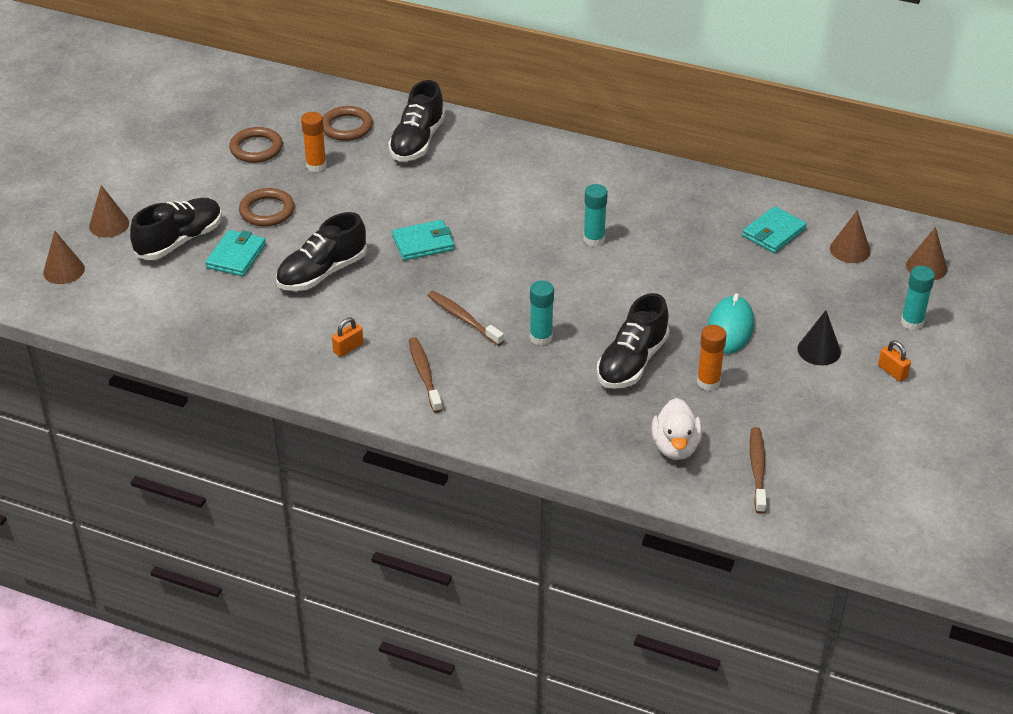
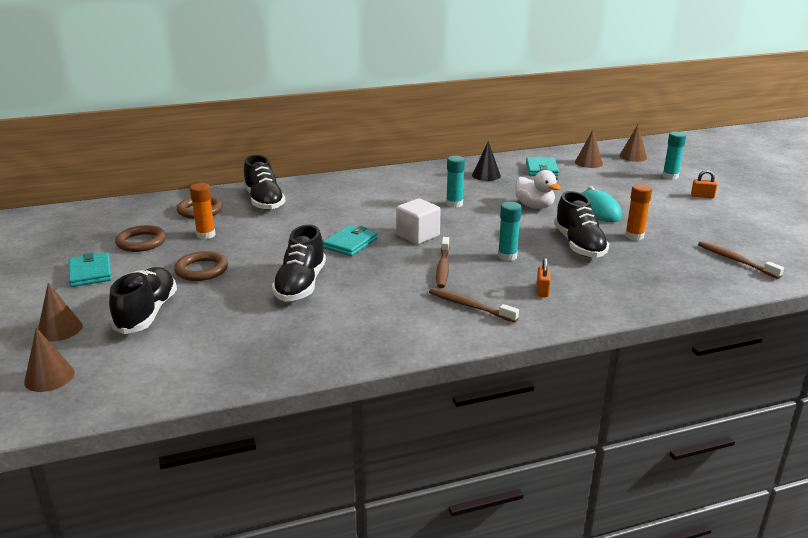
camera: 40 degrees left, 15 degrees down
turquoise wallet [205,230,266,276] -> turquoise wallet moved to [69,252,112,287]
orange padlock [332,318,363,357] -> orange padlock moved to [537,258,551,297]
brown toothbrush [427,291,504,346] -> brown toothbrush turned 90 degrees counterclockwise [436,237,450,288]
white duck [651,398,702,460] -> white duck moved to [515,170,561,209]
black cone [797,310,841,365] -> black cone moved to [472,141,501,181]
none -> white cube [396,198,441,244]

